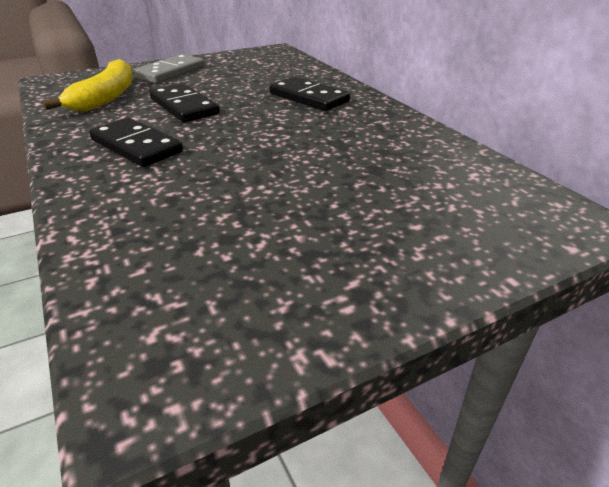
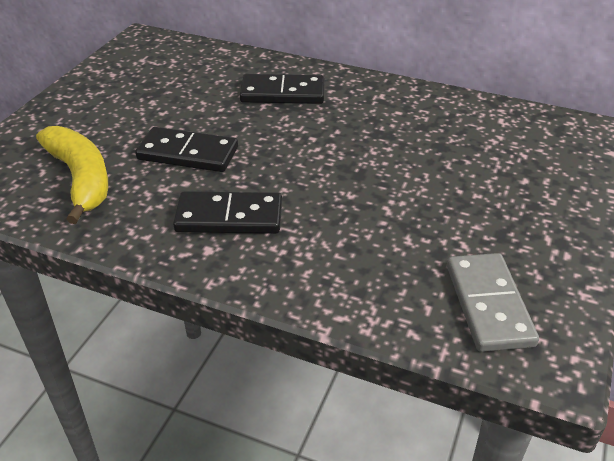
camera: 40 degrees left, 5 degrees up
grey domino [132,54,205,83] -> grey domino moved to [447,253,539,352]

